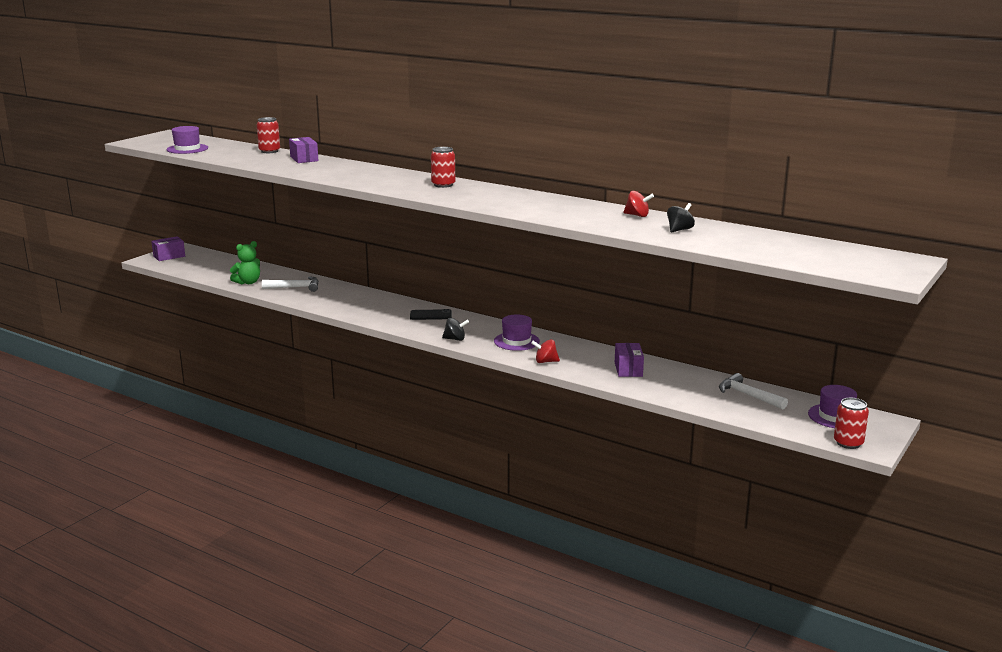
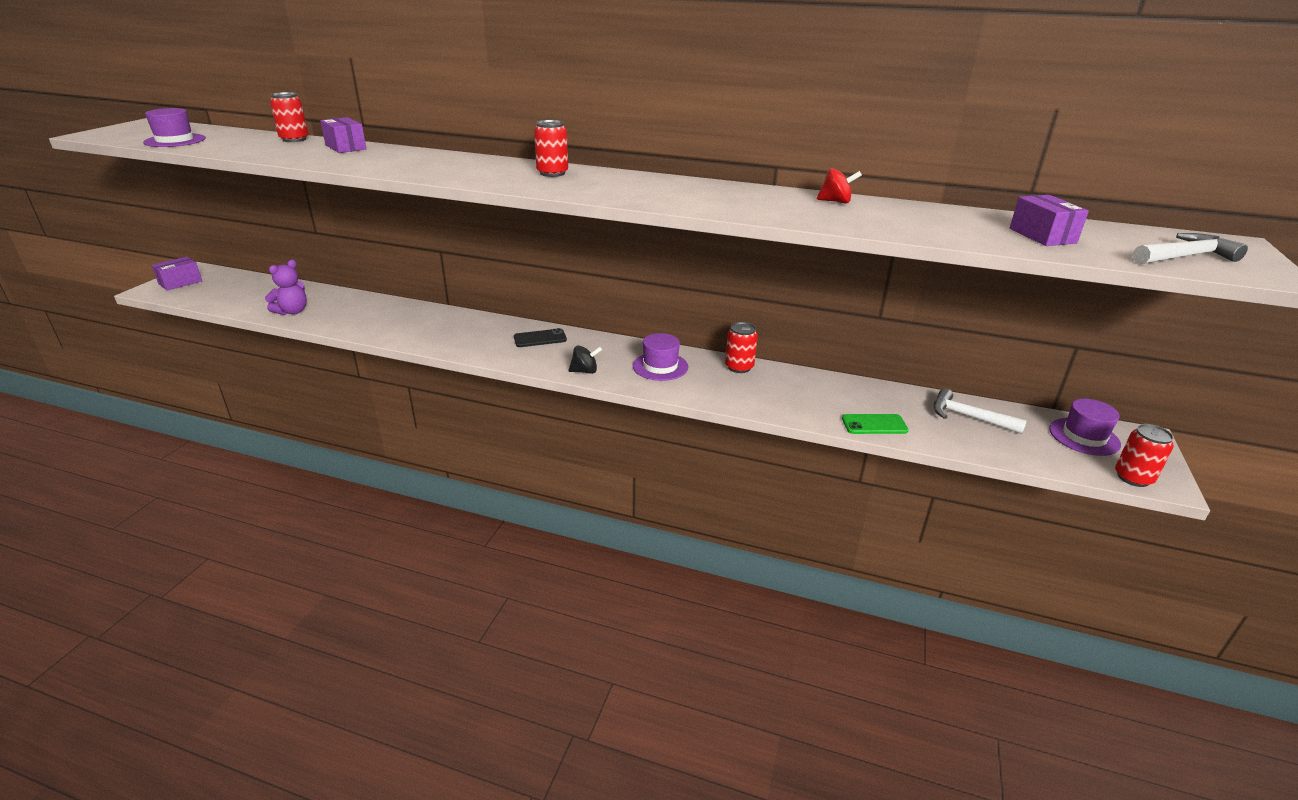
camera: 15 degrees left, 10 degrees up
green teddy bear [230,241,260,284] -> purple teddy bear [265,260,307,315]
white hammer [262,276,319,292] -> white hammer moved to [1133,233,1248,264]
red spinning top [531,339,560,363] -> none
purple box [615,343,644,377] -> purple box moved to [1010,195,1089,246]
black spinning top [667,203,695,232] -> none
none -> red can [725,322,758,373]
none -> green phone [842,414,909,434]

